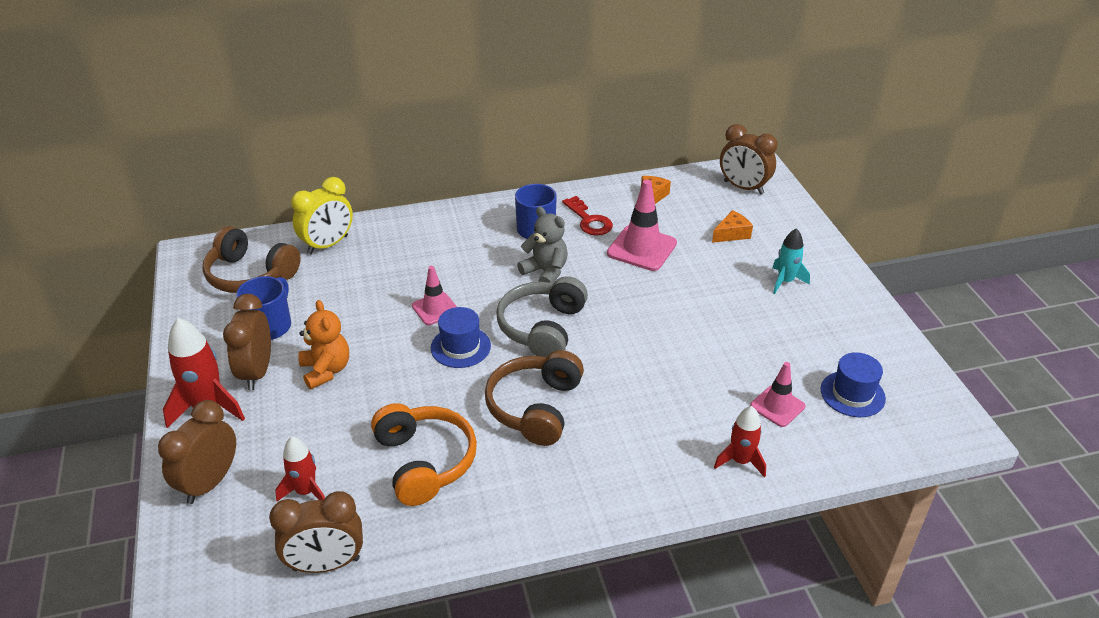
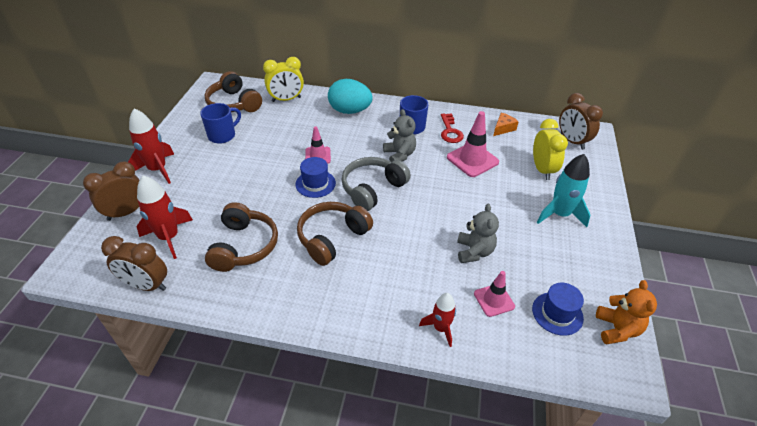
camera: 25 degrees right, 5 degrees up
brown clock [223,294,271,390] -> none
red rocket [275,436,325,501] -> red rocket [137,175,193,259], size x1.57
orange teddy bear [298,300,349,389] -> orange teddy bear moved to [596,280,657,344]
orange headphones [371,403,477,506] -> brown headphones [205,202,278,272]
orange cheese [712,210,753,243] -> yellow clock [533,119,568,180]
turquoise rocket [772,228,810,294] -> turquoise rocket [537,154,591,227], size x1.57
none -> turquoise egg [328,79,373,114]
none -> grey teddy bear [457,204,499,263]

